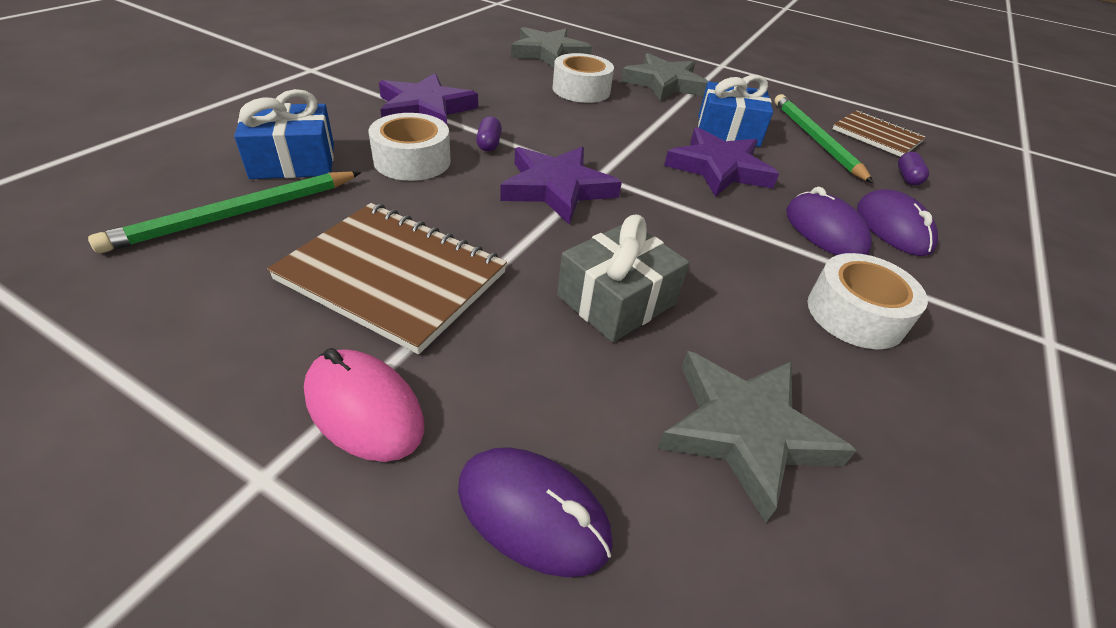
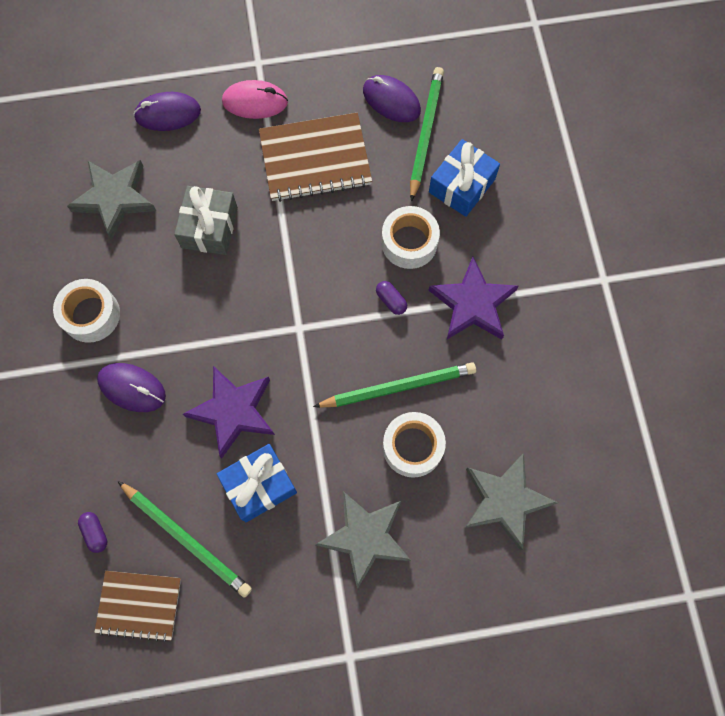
camera: 145 degrees right, 30 degrees up
purple star [500,147,622,225] -> none
purple mouse [857,189,938,256] -> purple mouse moved to [363,75,421,122]
none -> green pencil [313,362,476,408]

